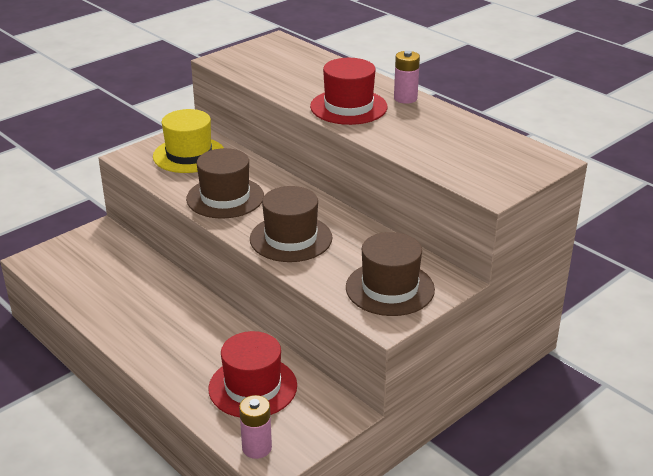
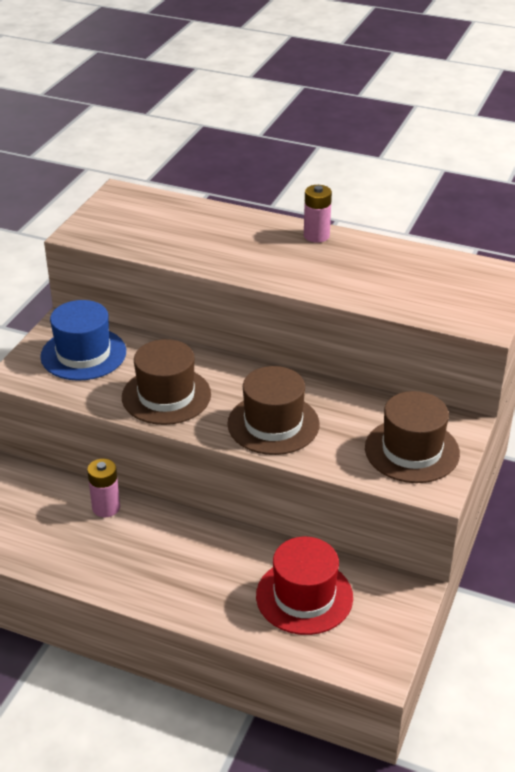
camera: 25 degrees left, 5 degrees up
yellow hat [153,109,224,173] -> blue hat [40,300,126,381]
pink battery [239,395,272,459] -> pink battery moved to [87,459,120,517]
red hat [310,58,388,125] -> none

